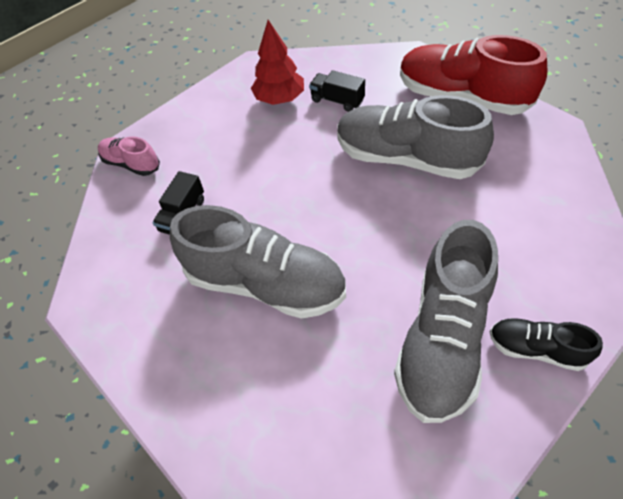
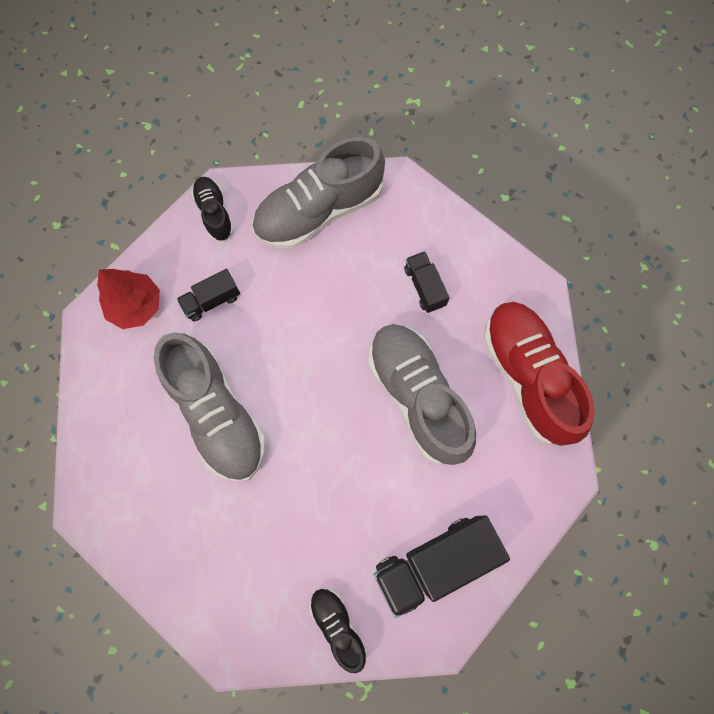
camera: 35 degrees right, 20 degrees up
pink shoe [98,136,160,176] -> black shoe [191,177,234,242]
red tree [251,20,304,105] -> red tree moved to [97,269,160,329]
grey shoe [394,220,498,423] -> grey shoe moved to [252,137,385,249]
none -> black truck [374,515,510,618]

